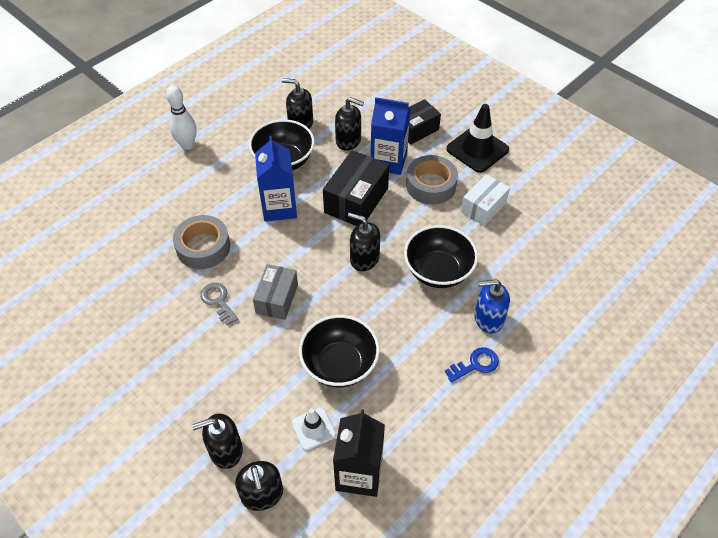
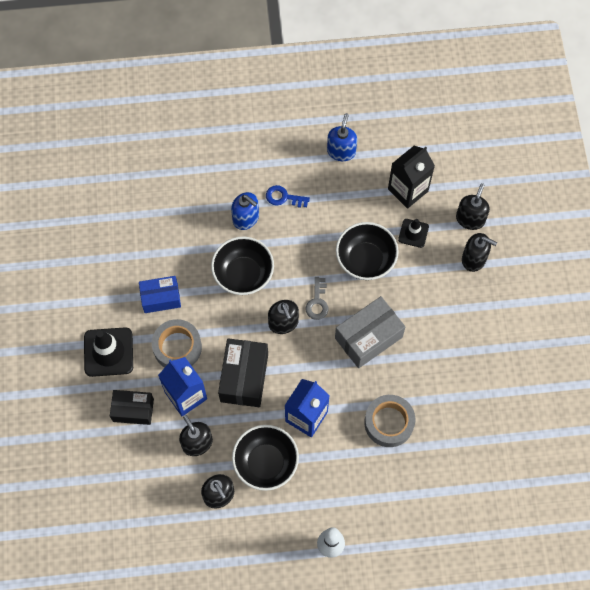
camera: 140 degrees left, 15 degrees up
grey key [200,283,238,325] -> grey key moved to [306,277,328,320]
grey box [253,264,298,320] -> grey box [335,296,405,368], size x1.50
white traffic cone [292,407,336,450] -> black traffic cone [398,219,429,248]
black box [323,150,389,226] -> black box turned 60 degrees counterclockwise [218,338,268,407]
white box [461,174,510,226] -> blue box [139,276,181,313]
none -> blue soap dispenser [327,113,357,161]

